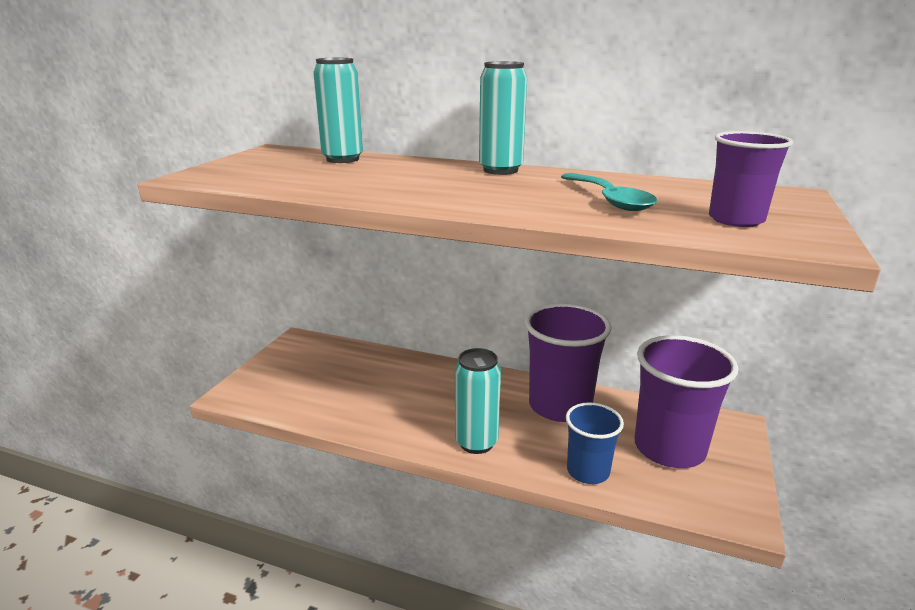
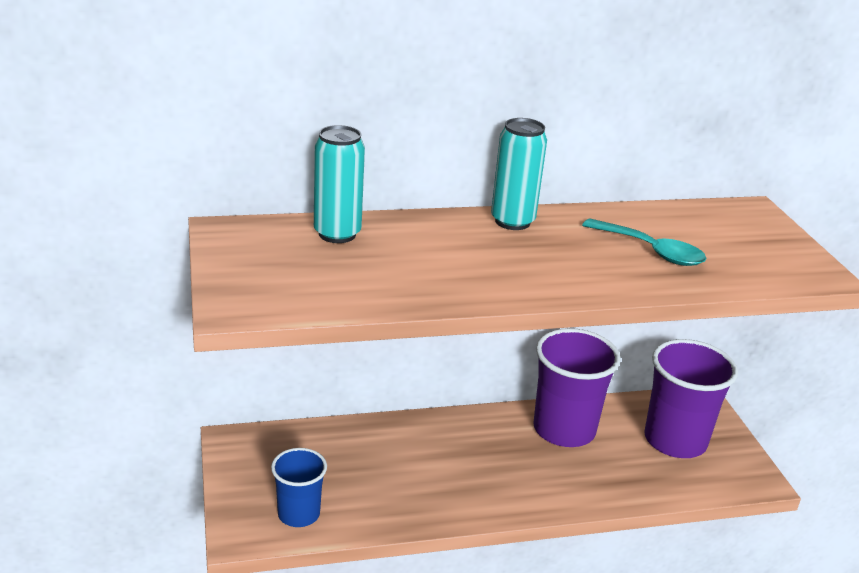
camera: 35 degrees left, 5 degrees up
turquoise can [455,348,501,454] -> none
blue cup [566,402,624,484] -> blue cup moved to [271,448,327,527]
purple cup [709,131,793,227] -> none

